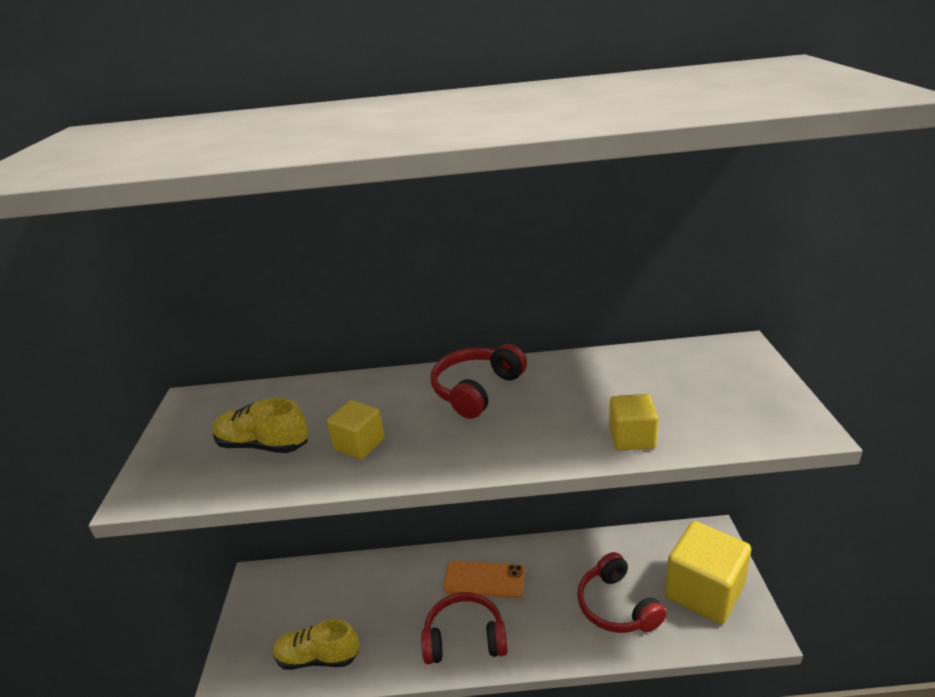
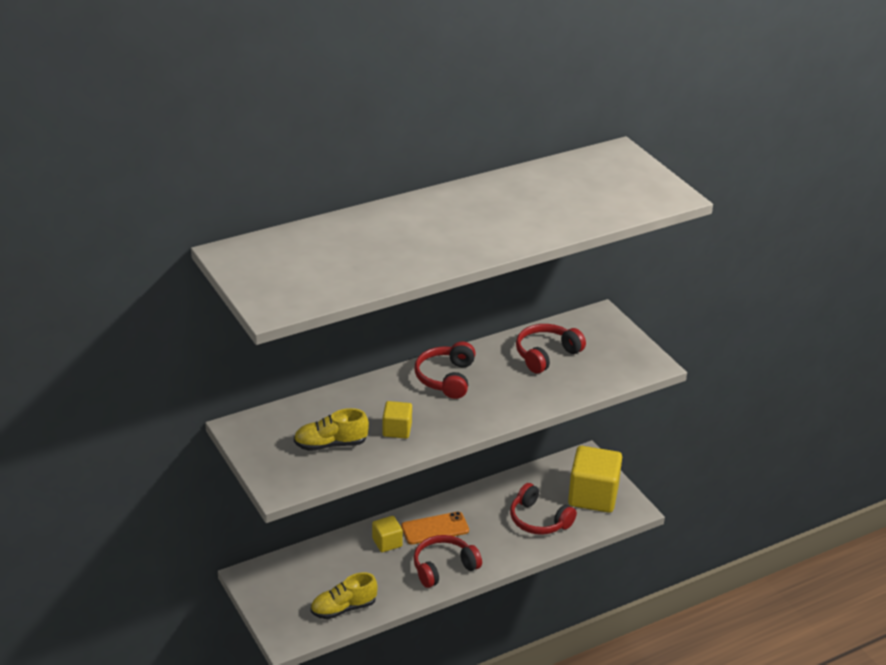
camera: 30 degrees left, 5 degrees up
yellow cube [609,394,659,450] -> yellow cube moved to [372,516,403,552]
none -> red headphones [516,324,586,374]

